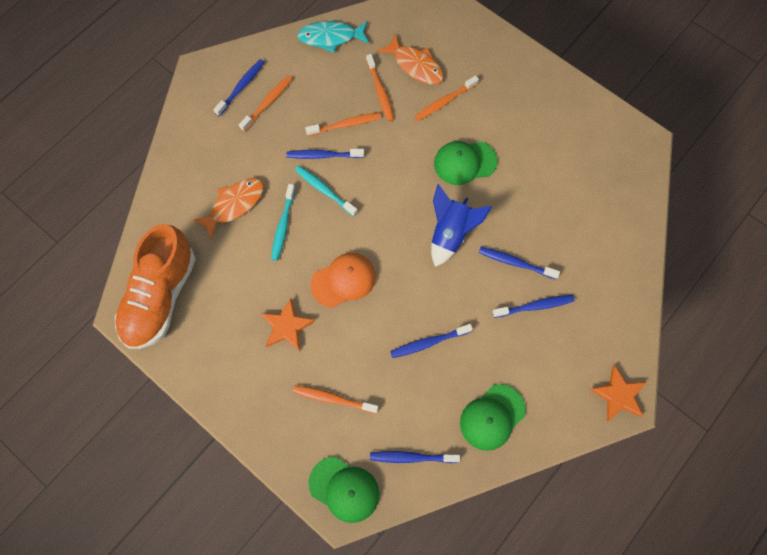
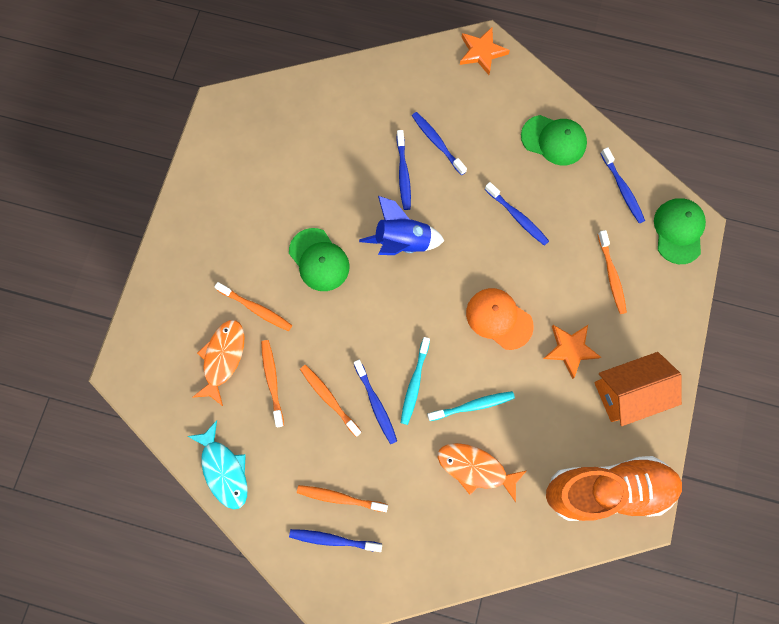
camera: 115 degrees left, 5 degrees up
orange toothbrush [366,54,394,121] -> orange toothbrush turned 60 degrees counterclockwise [261,340,284,427]
none -> orange house [594,352,682,426]

